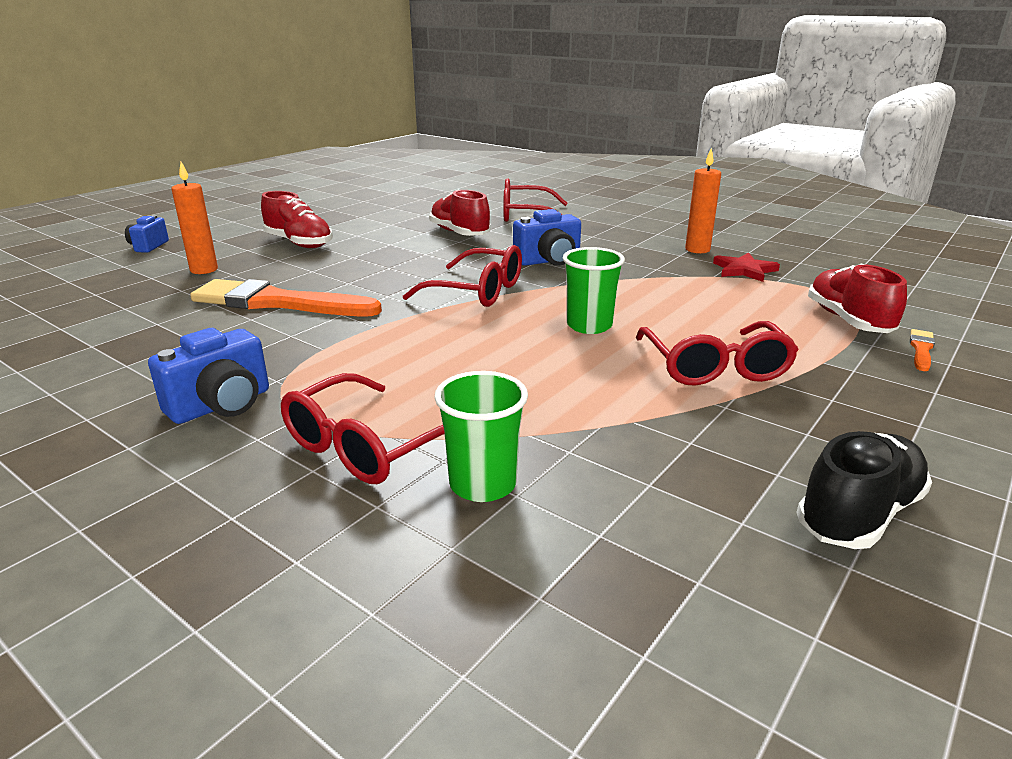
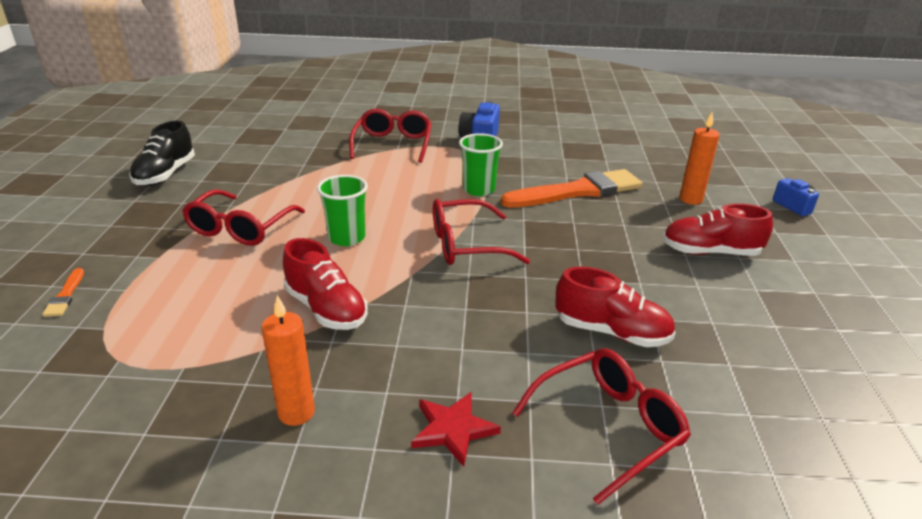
camera: 145 degrees right, 5 degrees up
green cup [434,371,528,502] -> green cup moved to [459,133,503,196]
blue camera [513,209,581,266] -> none
red glasses [636,321,799,386] -> red glasses turned 120 degrees counterclockwise [182,190,305,246]
red star [713,252,780,282] -> red star moved to [411,392,501,467]
red shoe [808,263,907,333] -> red shoe moved to [283,238,368,330]

